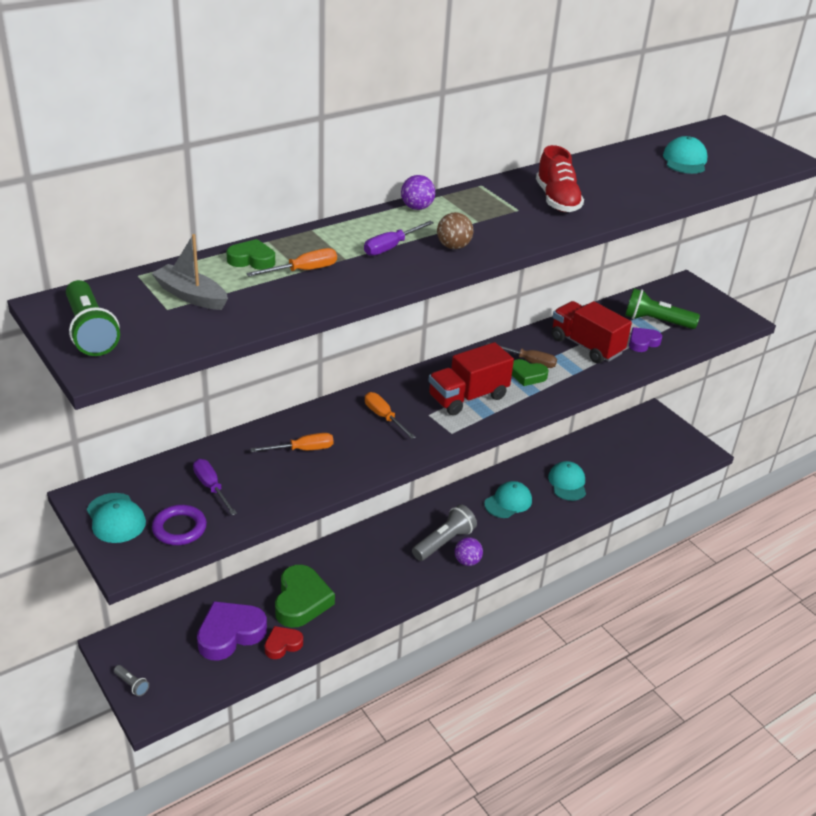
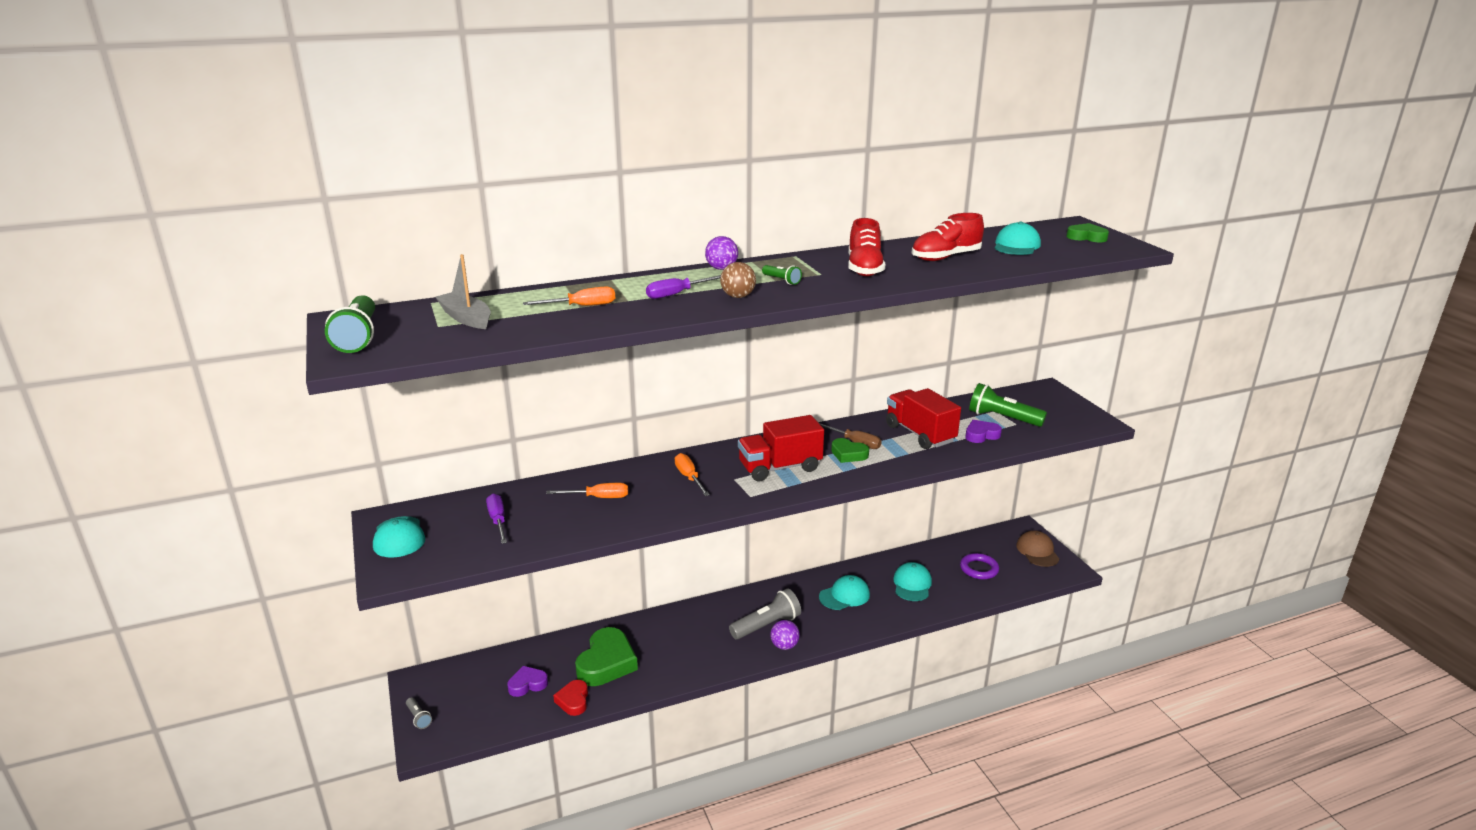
camera: 15 degrees right, 10 degrees down
purple ring [152,505,207,545] -> purple ring moved to [960,553,999,579]
purple heart [197,601,267,661] -> purple heart [507,666,548,697], size x0.55
green heart [227,239,275,270] -> green heart moved to [1066,223,1109,242]
red heart [265,626,303,659] -> red heart turned 75 degrees counterclockwise [553,680,588,716]
none -> green flashlight [762,265,802,285]
none -> red shoe [912,213,984,261]
none -> brown cap [1016,531,1059,567]

